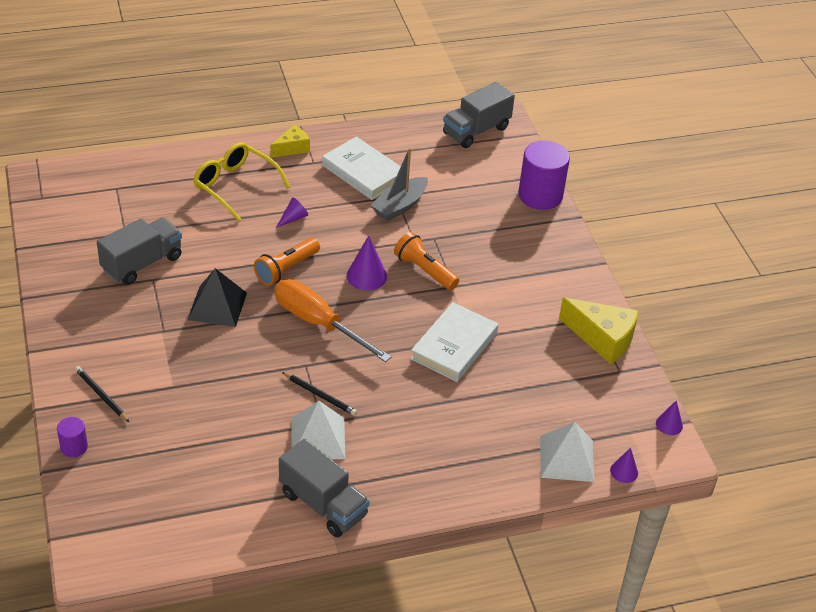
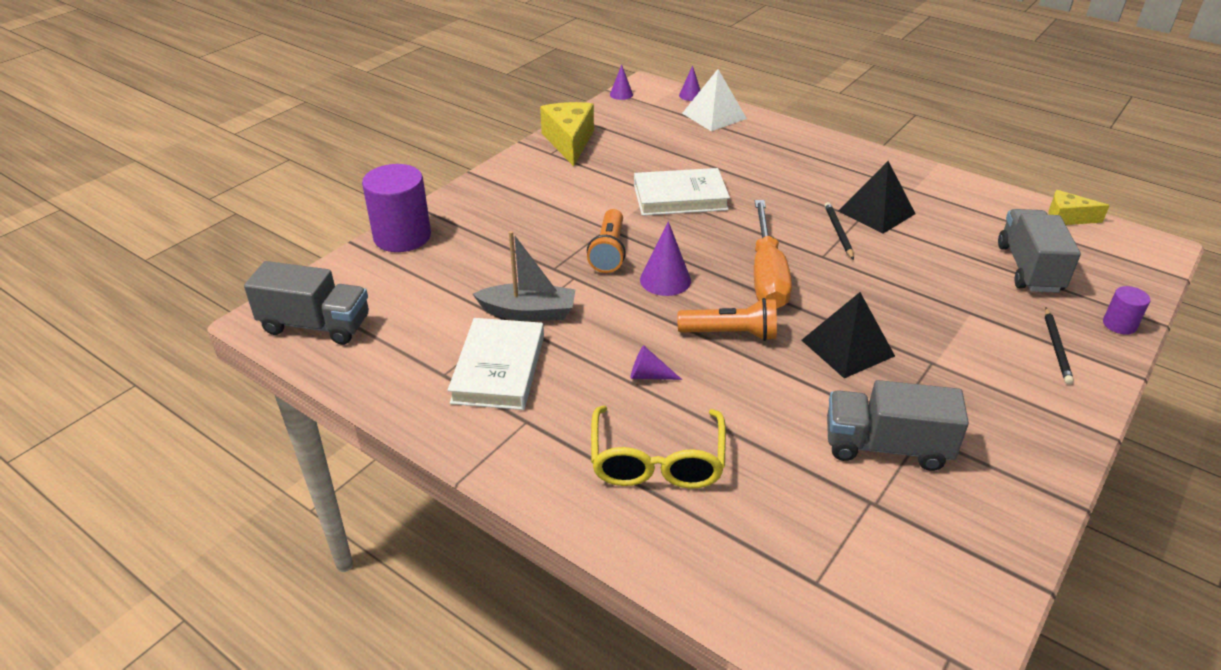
camera: 125 degrees left, 5 degrees down
yellow cheese [270,125,310,158] -> yellow cheese moved to [1048,190,1110,225]
grey truck [279,439,370,537] -> grey truck moved to [998,209,1081,293]
white pyramid [291,401,345,459] -> black pyramid [839,161,916,234]

